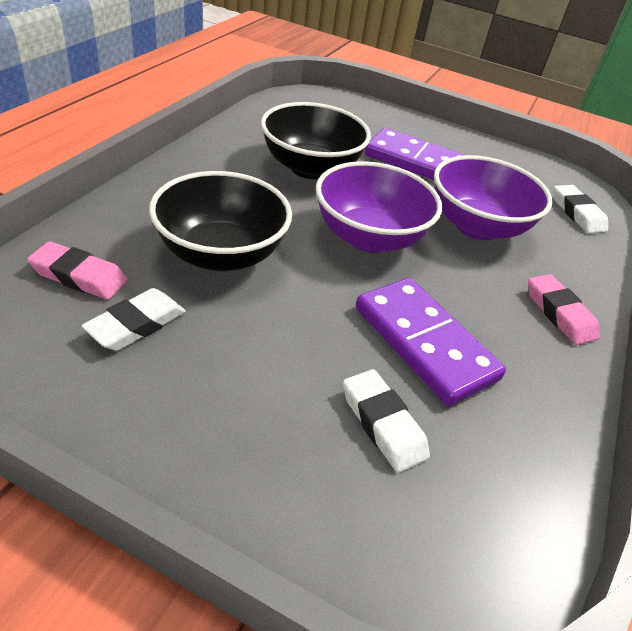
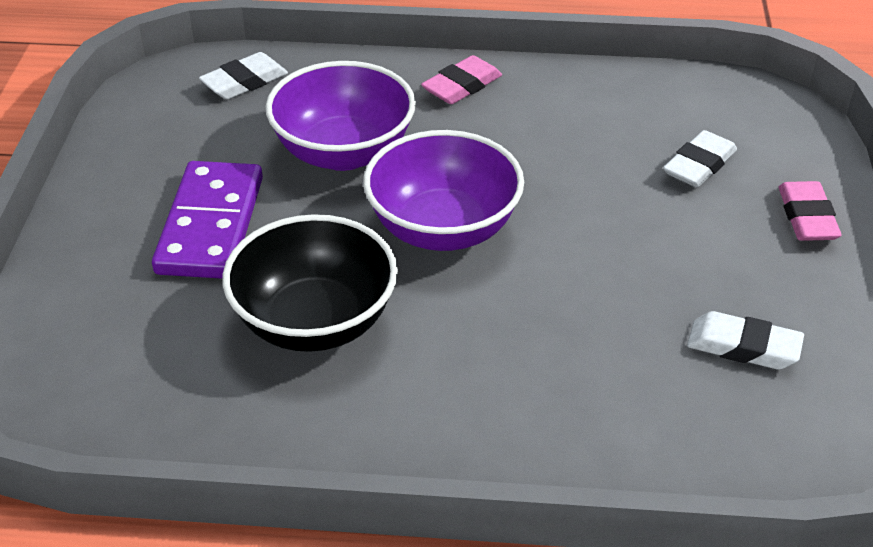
camera: 105 degrees left, 0 degrees up
pink eraser [27,241,128,300] -> pink eraser moved to [779,181,842,241]
black bowl [149,171,292,271] -> none
purple domino [356,278,506,406] -> none

